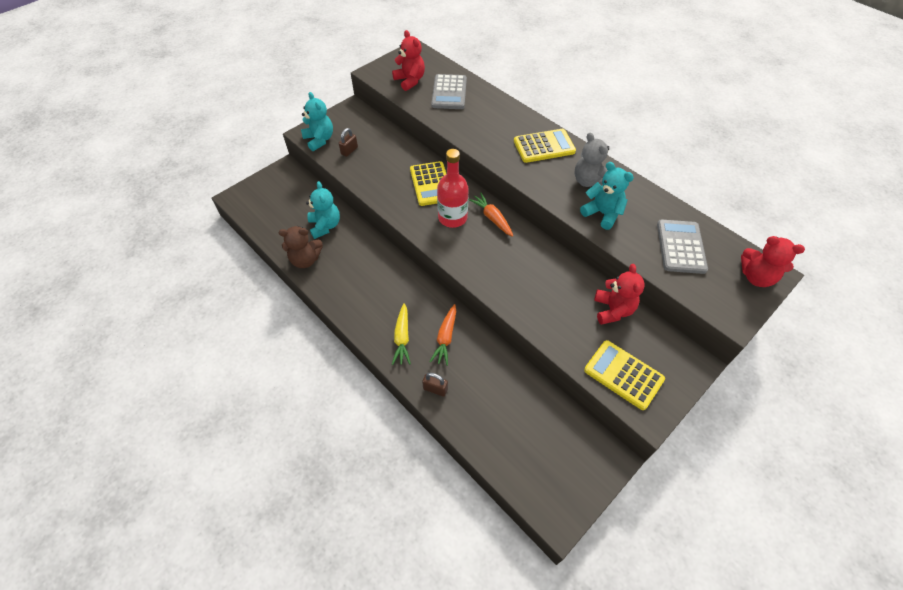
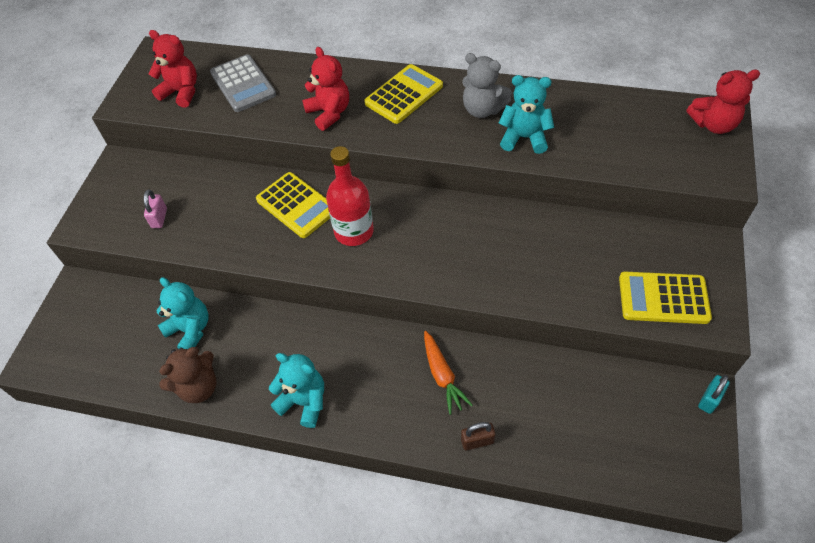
camera: 30 degrees left, 0 degrees up
turquoise teddy bear [301,92,333,151] -> turquoise teddy bear moved to [269,353,324,428]
brown padlock [339,128,358,157] -> pink padlock [144,190,167,228]
yellow carrot [392,303,411,365] -> none
orange carrot [468,193,513,237] -> none
red teddy bear [594,264,645,325] -> red teddy bear moved to [302,47,349,131]
grey calculator [657,220,708,274] -> none
none -> turquoise padlock [698,375,730,414]

